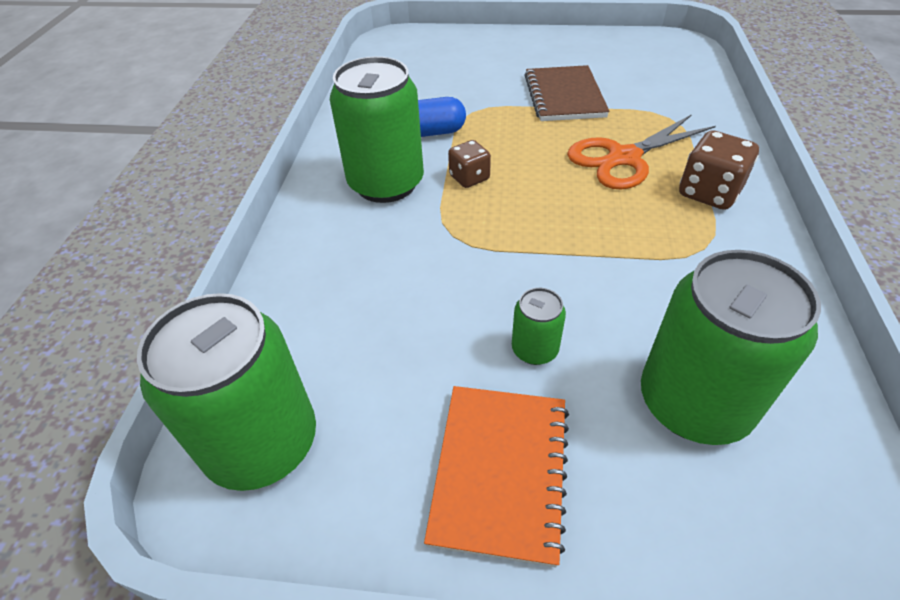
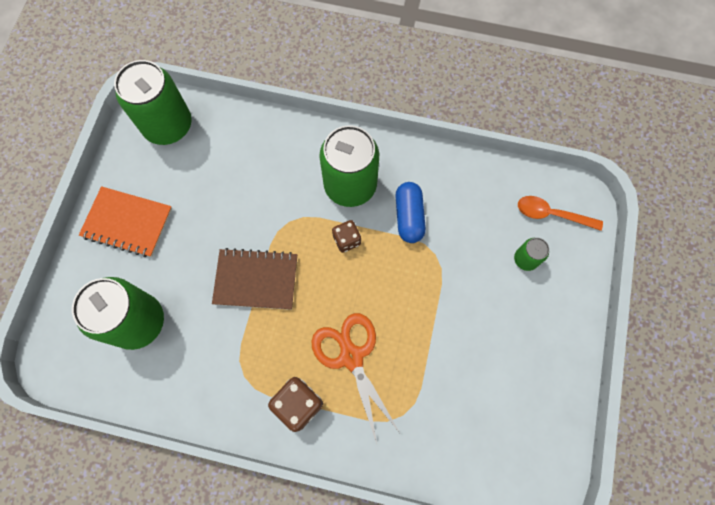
camera: 95 degrees right, 25 degrees up
green can [512,288,566,365] -> green can moved to [514,238,549,271]
brown notebook [525,65,609,121] -> brown notebook moved to [212,248,297,310]
none -> orange spoon [518,196,603,231]

